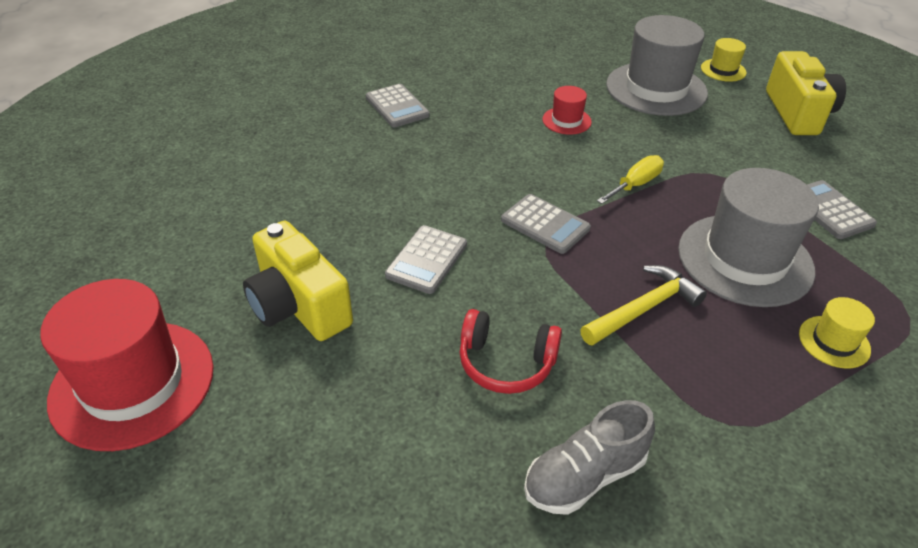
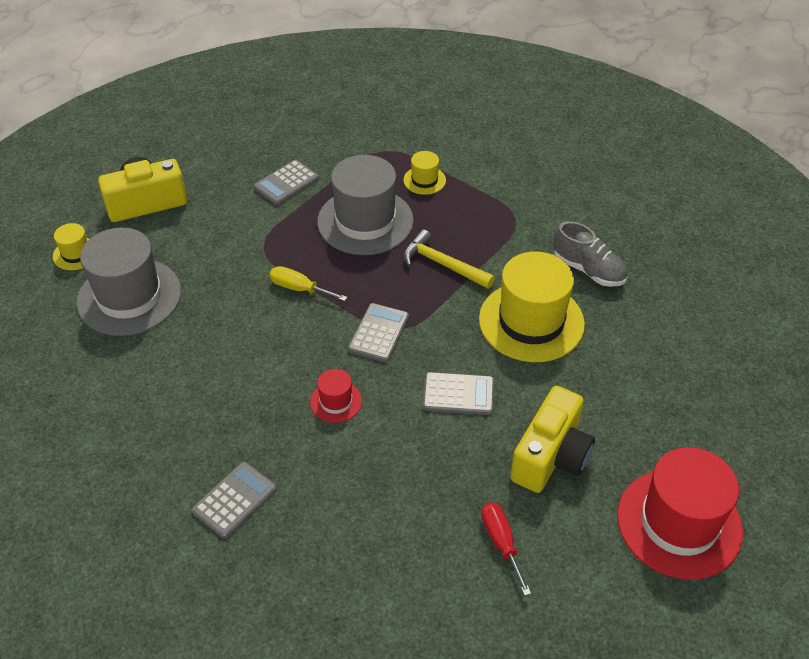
camera: 110 degrees left, 5 degrees up
red headphones [460,309,562,394] -> yellow hat [479,251,585,362]
red hat [542,86,592,135] -> red hat moved to [310,369,362,423]
none -> red screwdriver [481,502,531,596]

